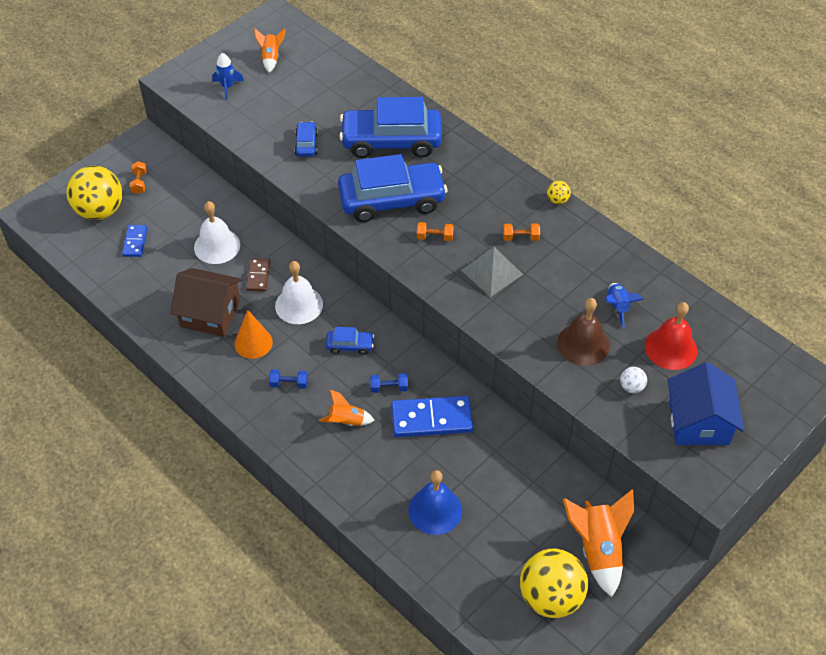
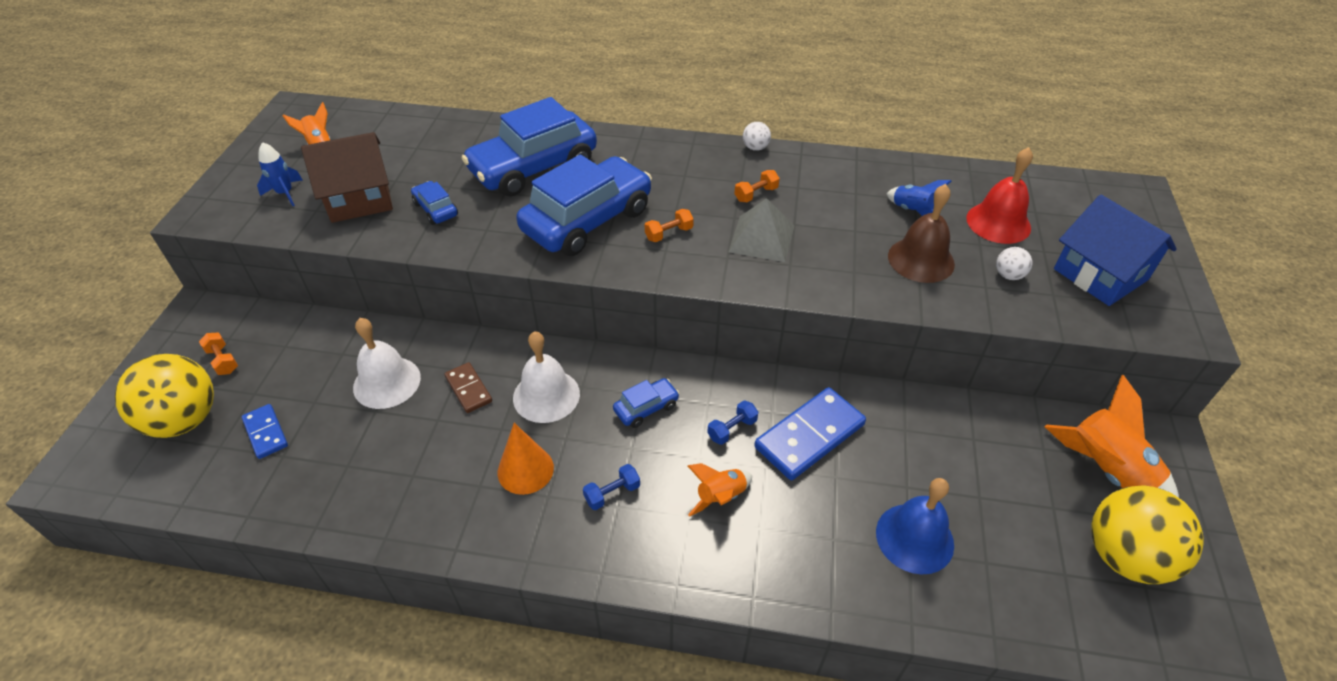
camera: 35 degrees left, 5 degrees down
brown house [170,268,242,337] -> brown house moved to [301,132,393,223]
yellow ball [547,181,571,204] -> white ball [743,122,771,151]

